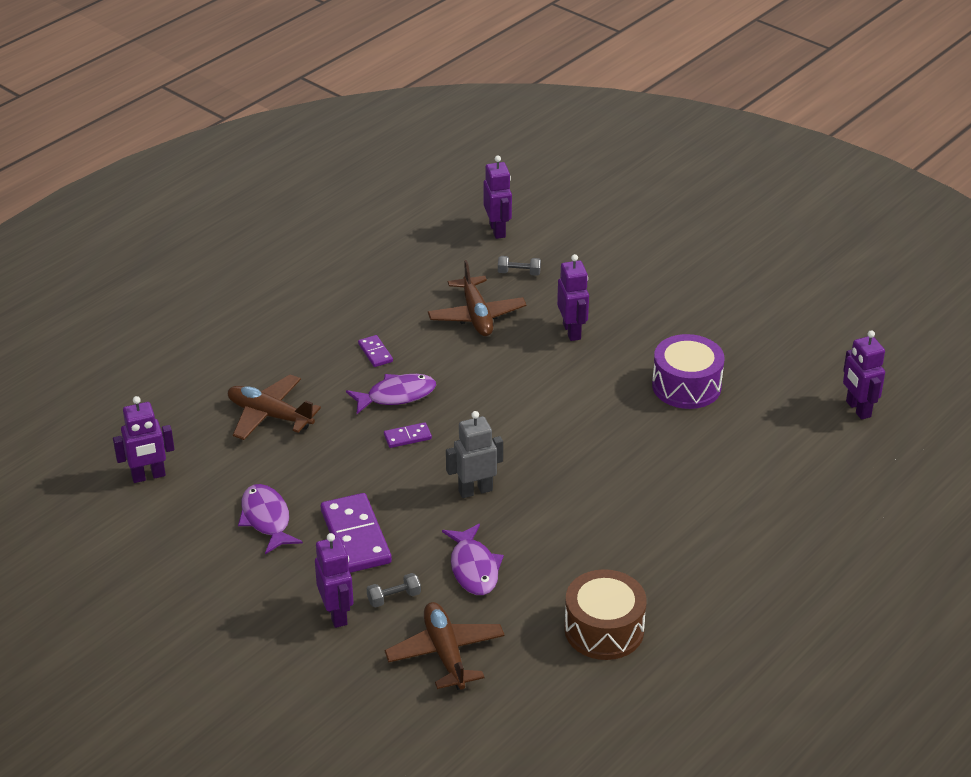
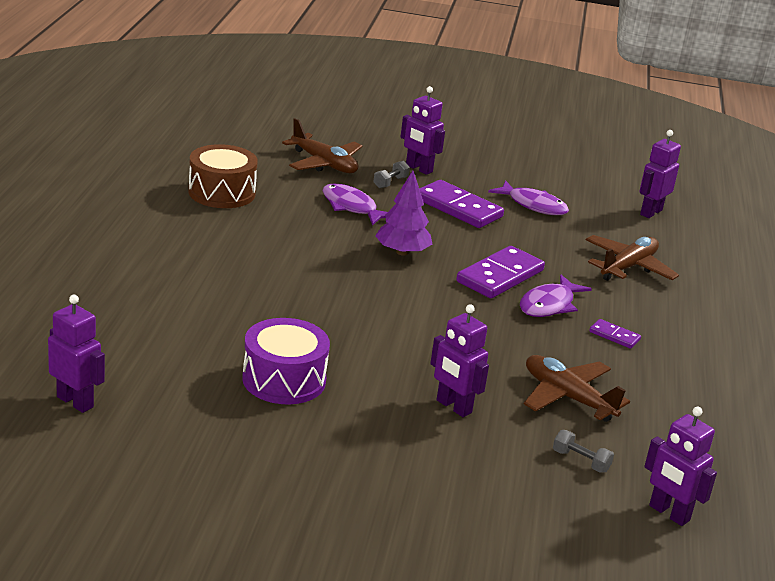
camera: 145 degrees right, 10 degrees down
brown plane [228,374,321,440] -> brown plane turned 45 degrees counterclockwise [586,235,679,281]
purple domino [384,422,432,448] -> purple domino [456,246,545,298], size x2.05
grey robot [446,411,503,498] -> purple tree [375,171,432,256]
grey dumbbell [498,256,541,276] -> grey dumbbell turned 60 degrees clockwise [553,430,614,473]

